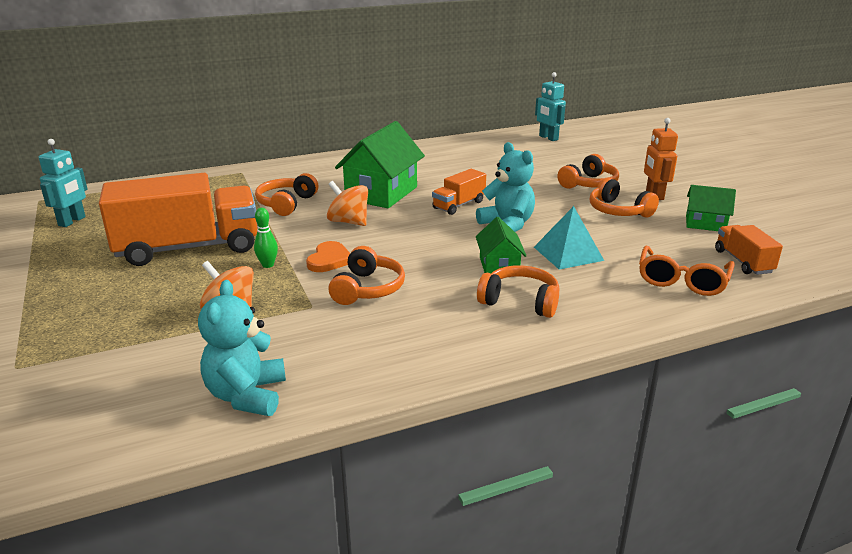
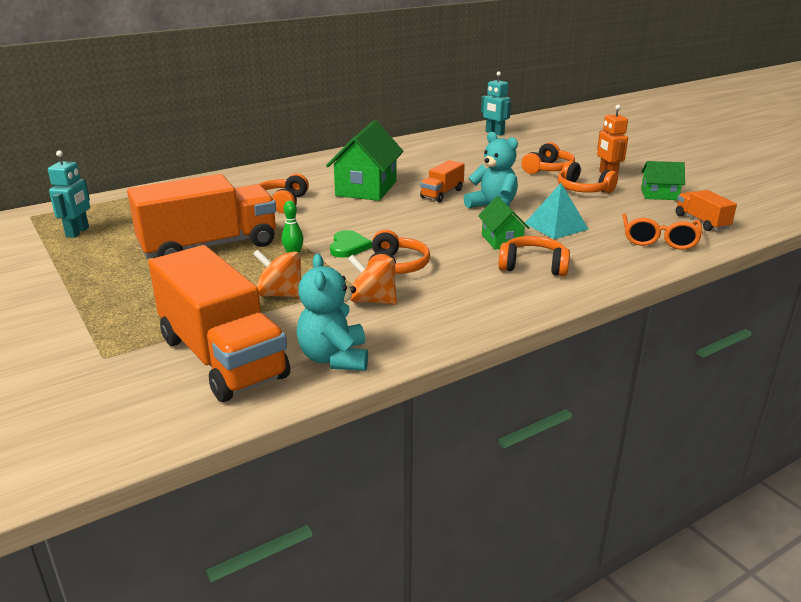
camera: 10 degrees left, 0 degrees up
orange heart [306,241,350,272] -> green heart [330,230,372,258]
orange spinning top [327,181,368,226] -> orange spinning top moved to [348,255,397,305]
none -> orange truck [148,245,290,402]

